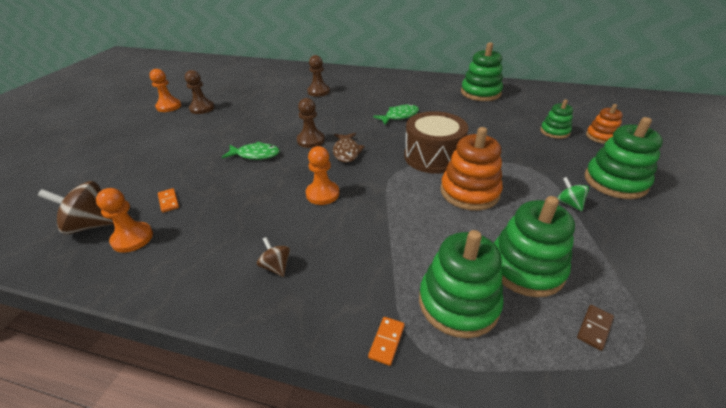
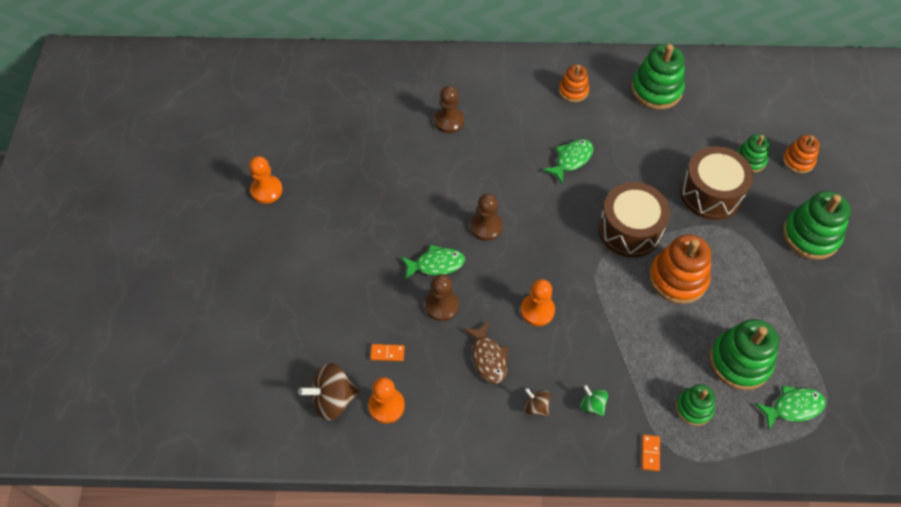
camera: 15 degrees left, 20 degrees up
orange domino [158,188,179,213] -> orange domino turned 45 degrees counterclockwise [370,344,405,361]
brown pawn [185,70,214,114] -> brown pawn moved to [425,274,459,321]
brown fish [333,133,365,163] -> brown fish moved to [463,321,509,384]
green stacking toy [419,230,504,338] -> green stacking toy [676,384,715,426], size x0.59
green spinning top [558,177,589,211] -> green spinning top moved to [580,385,608,416]
brown domino [577,305,614,351] -> green fish [755,385,826,430]
none -> orange stacking toy [559,65,589,102]
none -> brown drum [680,146,754,220]

